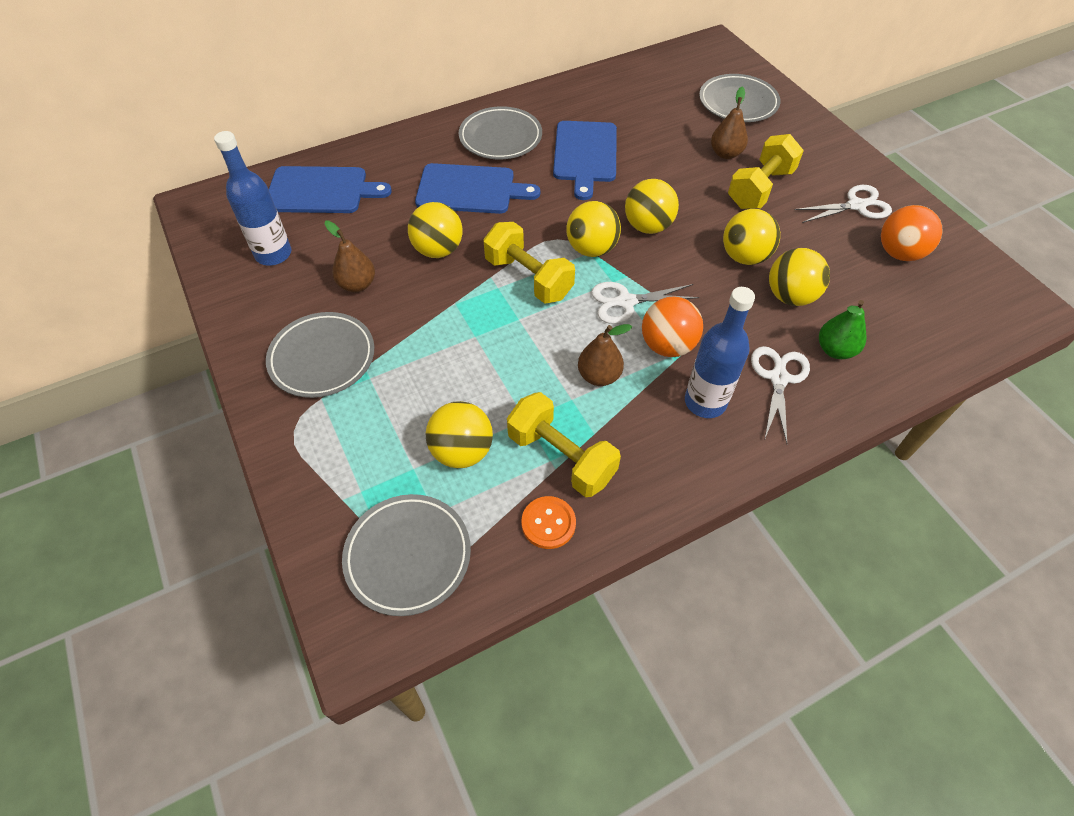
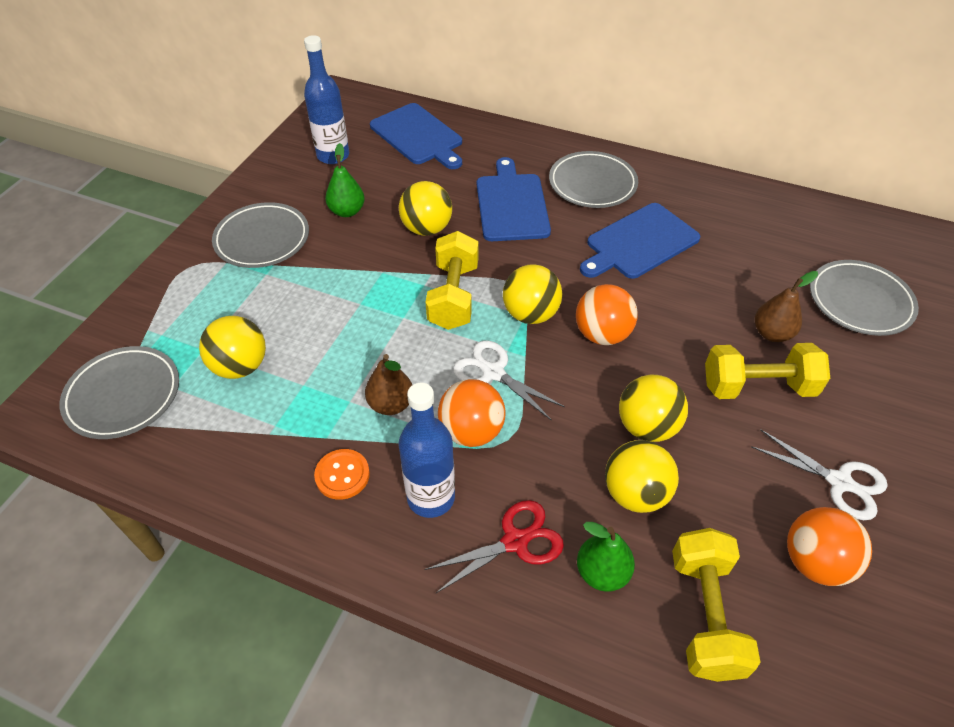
camera: 50 degrees right, 5 degrees down
brown pear [325,221,375,292] -> green pear [325,143,365,217]
blue cutting board [415,163,540,214] -> blue cutting board turned 150 degrees counterclockwise [477,157,551,241]
yellow dumbbell [507,392,621,497] -> yellow dumbbell moved to [672,528,760,682]
orange button [521,496,576,549] -> orange button moved to [314,449,370,500]
yellow ball [625,179,679,234] -> orange ball [576,284,638,345]
white scissors [751,346,810,444] -> red scissors [424,500,564,593]

